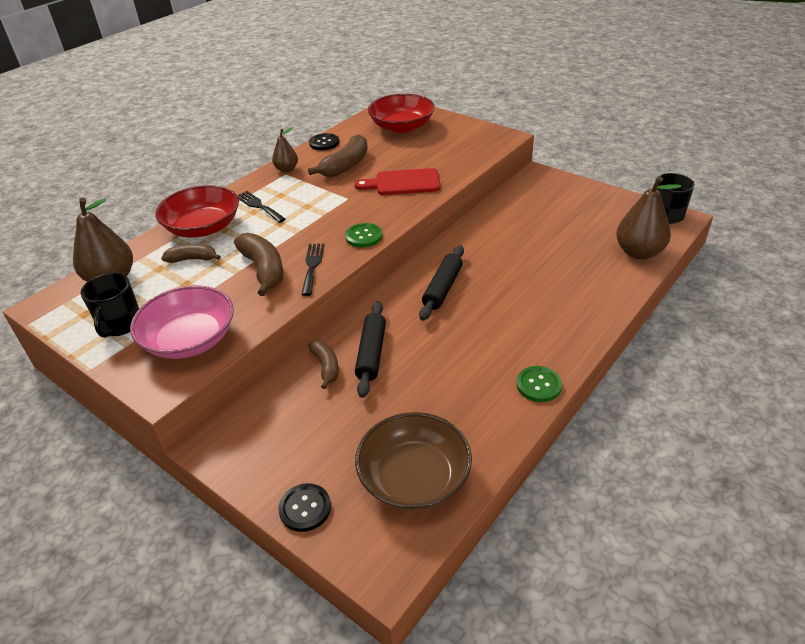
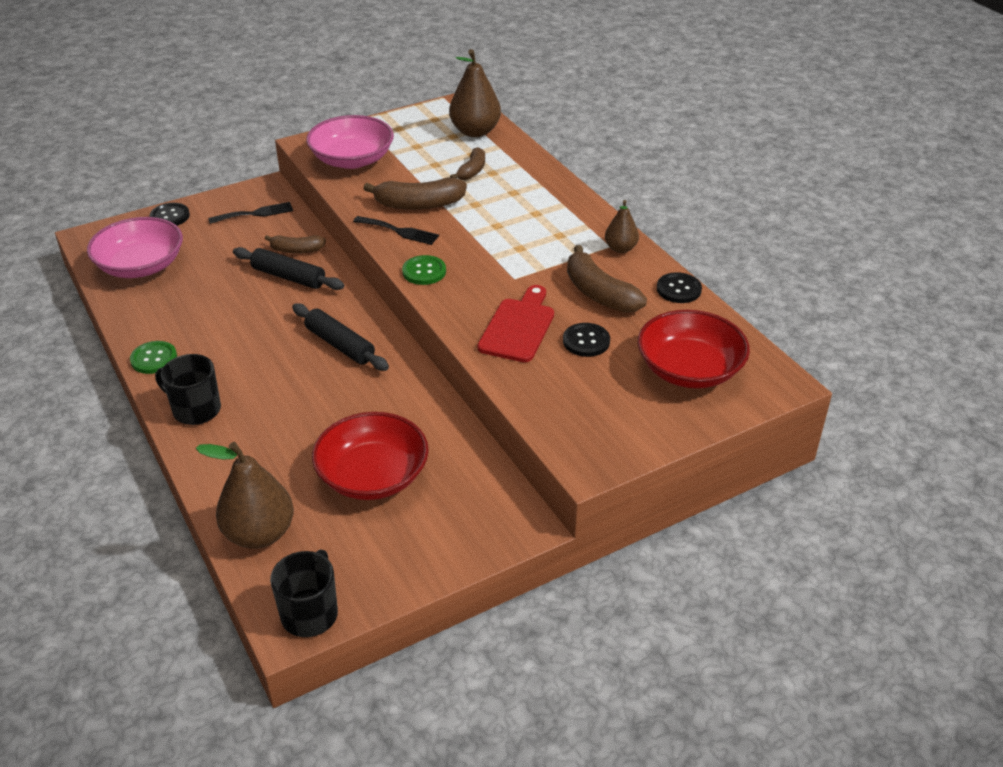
camera: 110 degrees right, 0 degrees up
black mug [81,273,139,338] -> black mug moved to [155,354,221,425]
red bowl [155,185,239,237] -> red bowl moved to [312,412,429,500]
black fork [237,191,285,223] -> black fork moved to [208,202,293,224]
brown bowl [355,412,472,510] -> pink bowl [87,217,183,278]
none -> black button [563,323,610,357]

